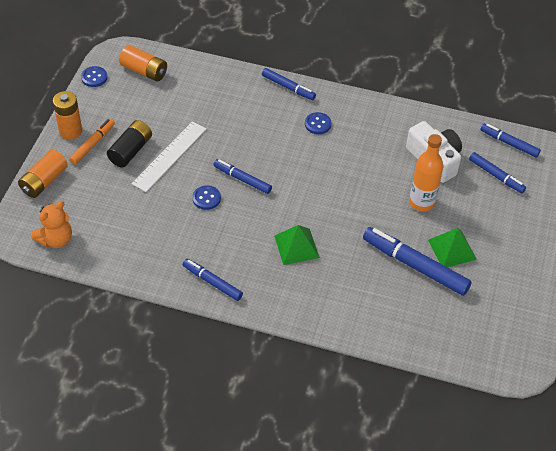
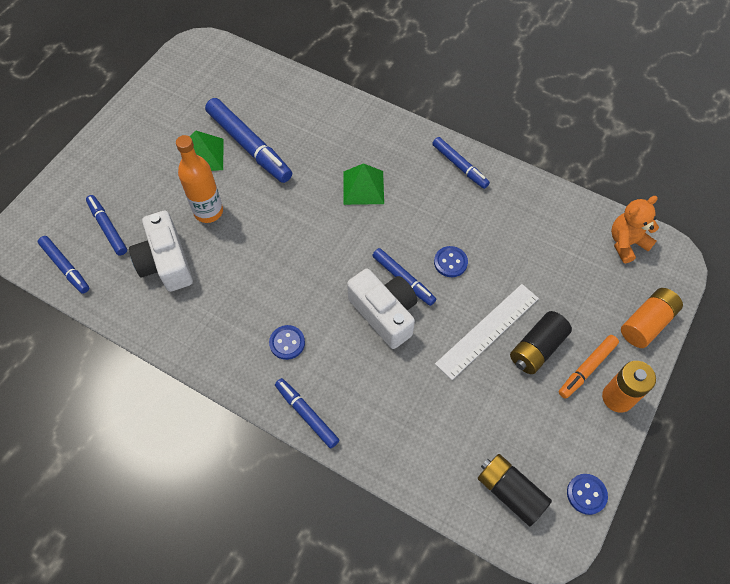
camera: 165 degrees left, 10 degrees up
orange battery [119,45,167,82] -> black battery [477,454,552,526]
none -> white camera [347,268,417,349]

